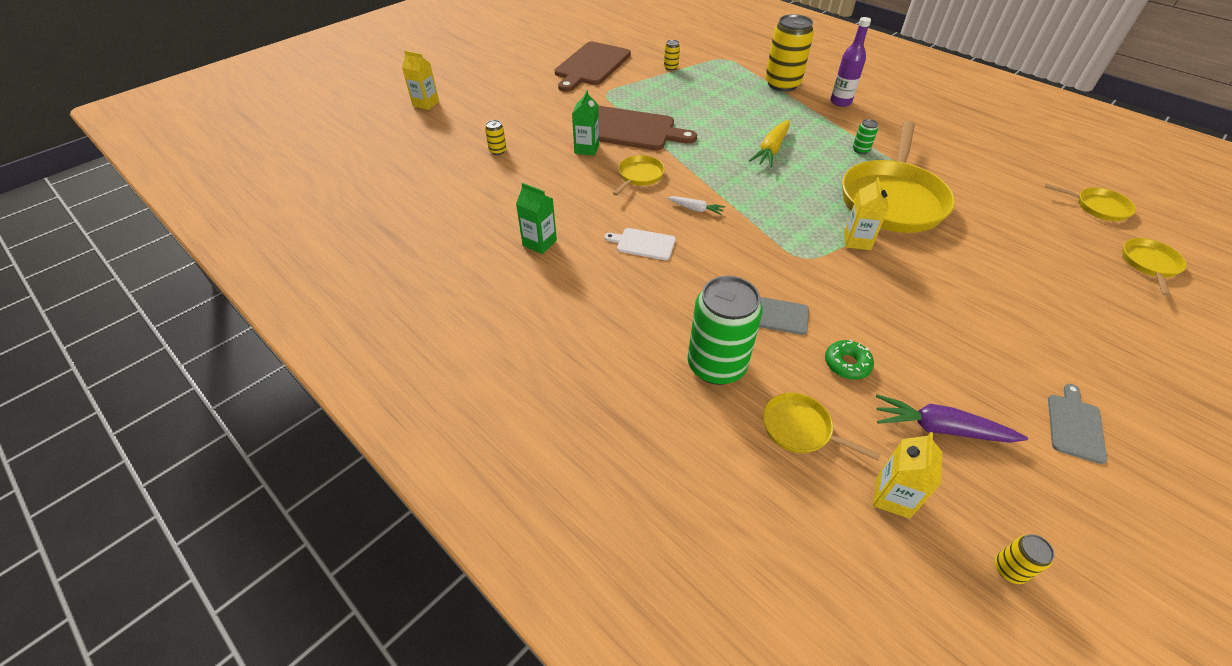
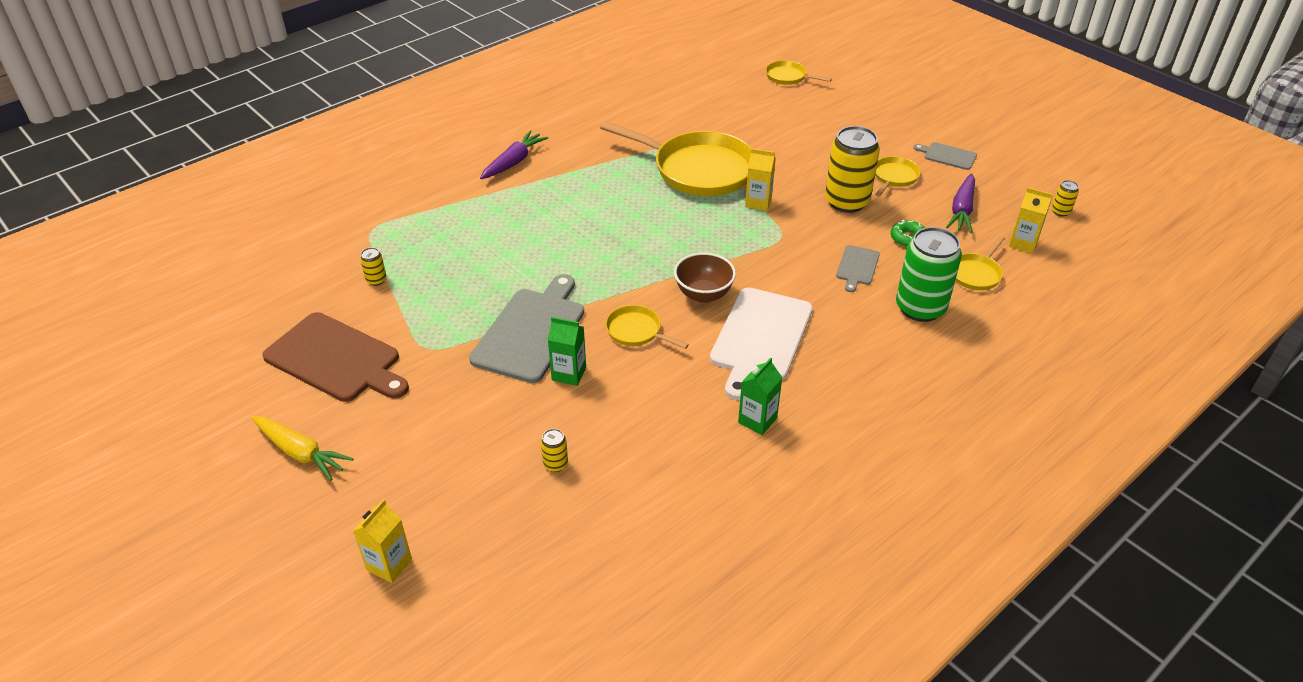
camera: 85 degrees left, 5 degrees down
brown cutting board [598,106,697,150] -> grey cutting board [469,274,584,383]
white cutting board [604,228,676,260] -> white cutting board [710,287,813,400], size x2.05
white carrot [667,196,725,215] -> brown bowl [674,252,736,303]
yellow carrot [749,120,790,167] -> yellow carrot moved to [252,416,354,481]
yellow can [765,14,814,92] -> yellow can moved to [825,126,880,213]
purple bottle [830,17,871,107] -> purple carrot [480,131,548,179]
green can [853,119,878,154] -> none
yellow pan [1045,184,1136,221] -> yellow pan moved to [875,156,920,197]

